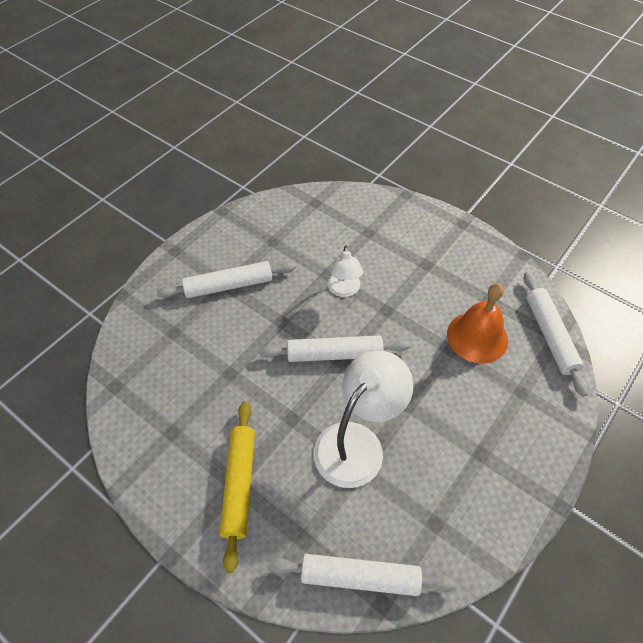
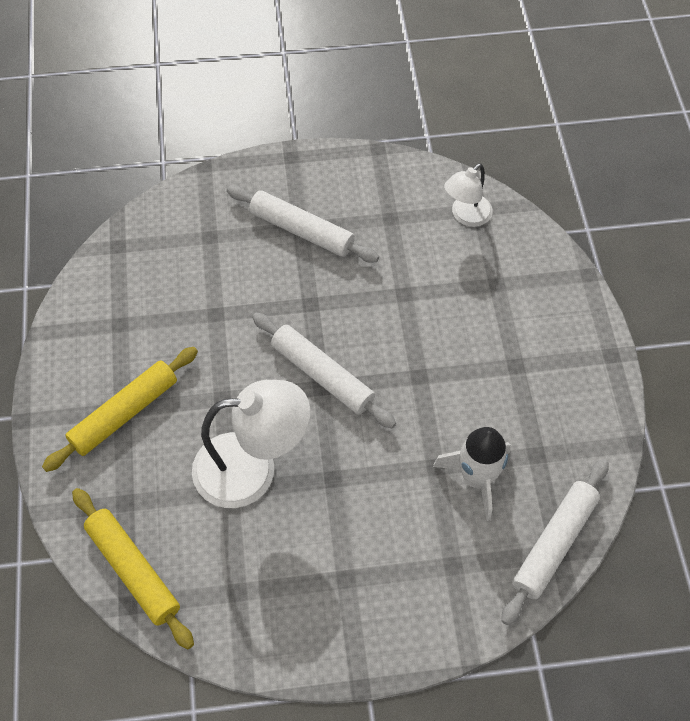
camera: 45 degrees right, 5 degrees up
white rolling pin [268,554,457,596] -> yellow rolling pin [72,488,194,649]
white lamp [328,245,363,297] -> white lamp moved to [444,163,493,227]
orange bell [447,283,508,363] -> white rocket [433,427,511,521]

